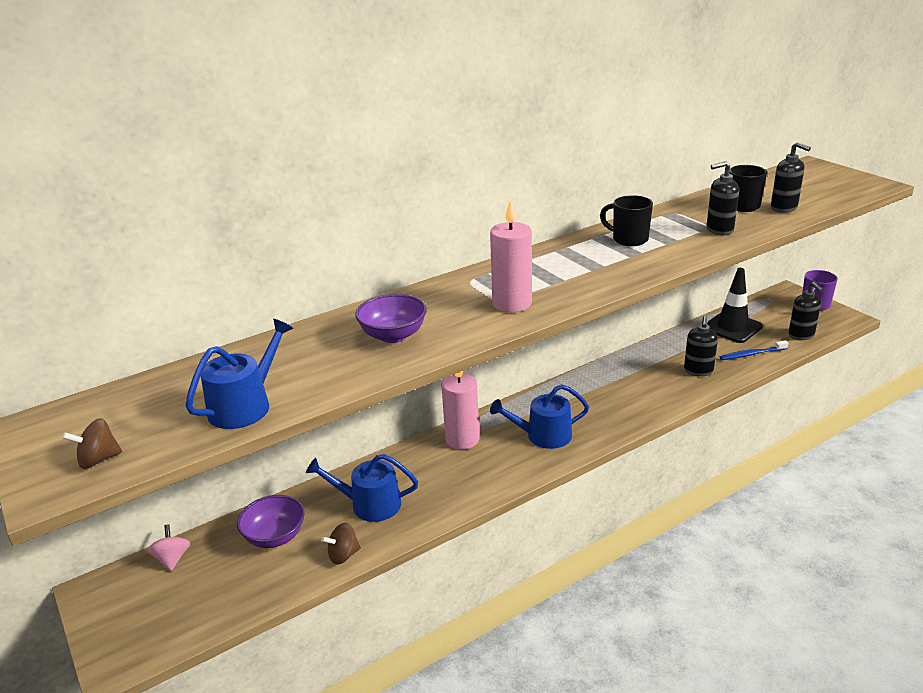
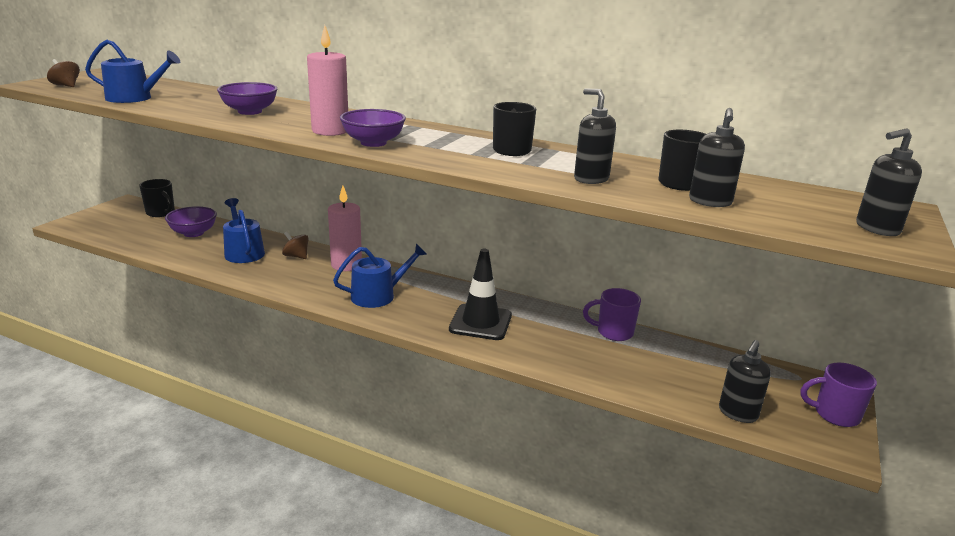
camera: 55 degrees right, 5 degrees down
pink spinning top [147,524,190,571] -> black mug [139,179,175,217]
brown spinning top [321,523,361,564] -> brown spinning top moved to [282,231,309,259]
blue watering can [490,384,589,449] -> blue watering can turned 105 degrees clockwise [333,244,427,308]
black soap dispenser [684,316,718,376] -> black soap dispenser moved to [856,128,922,236]
black traffic cone [707,268,763,343] -> black traffic cone moved to [449,249,512,340]
blue toothbrush [720,340,788,360] -> none
none -> purple bowl [340,109,406,147]
none -> purple mug [583,288,641,341]

